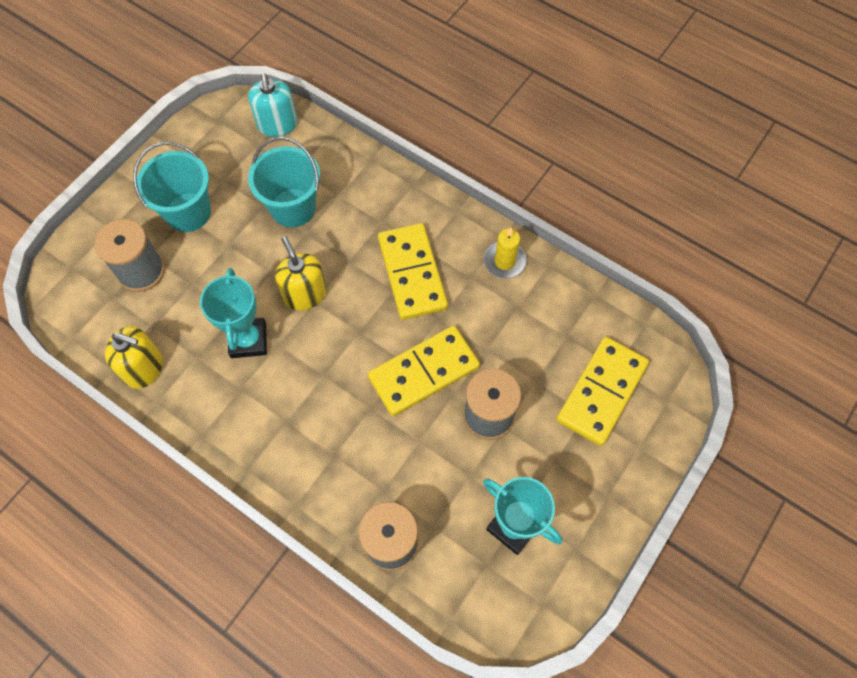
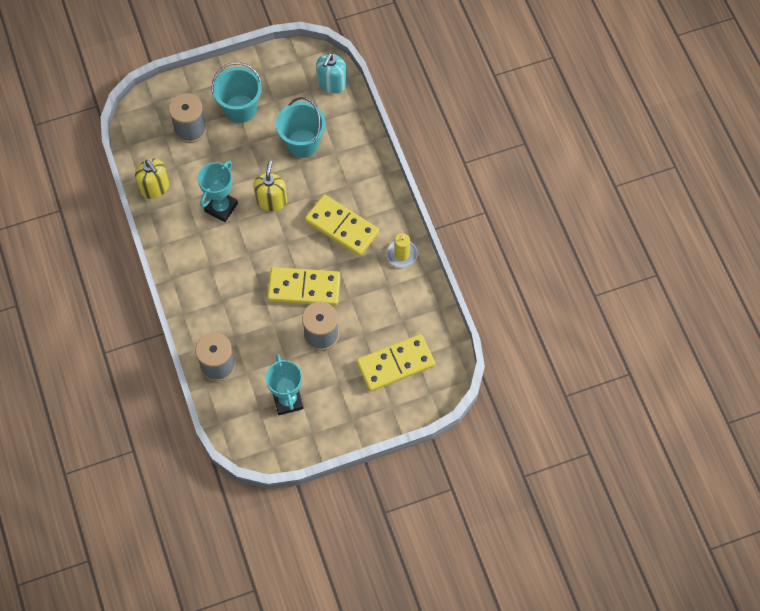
camera: 35 degrees right, 0 degrees up
yellow domino [378,223,448,320] -> yellow domino turned 75 degrees counterclockwise [305,194,379,256]

